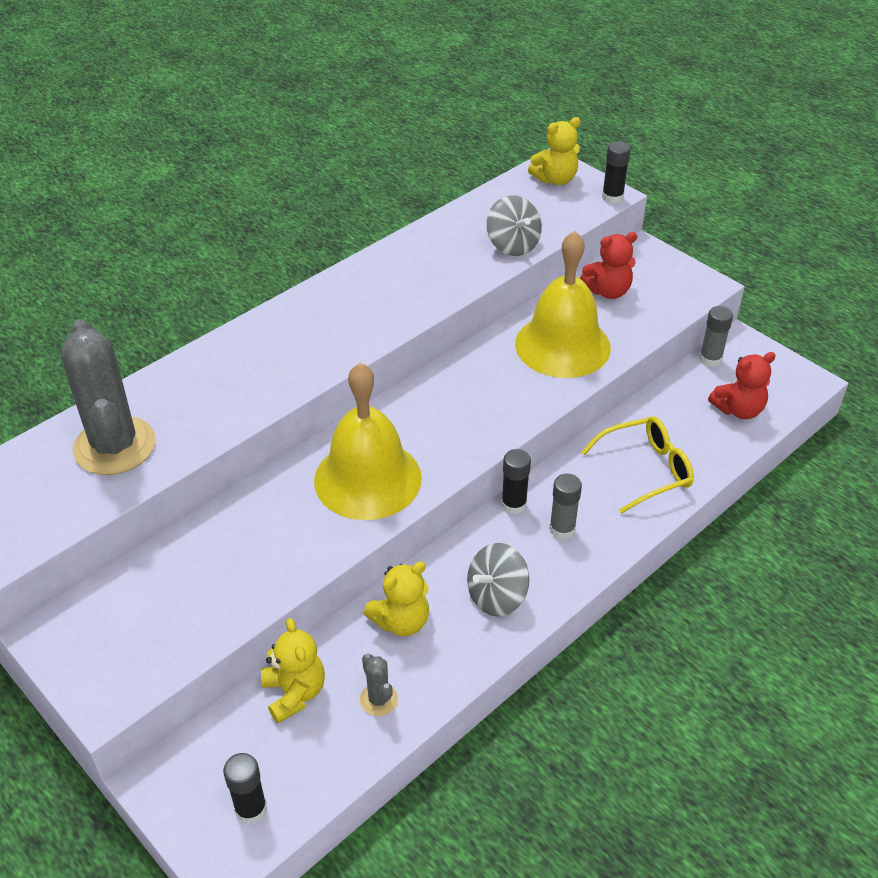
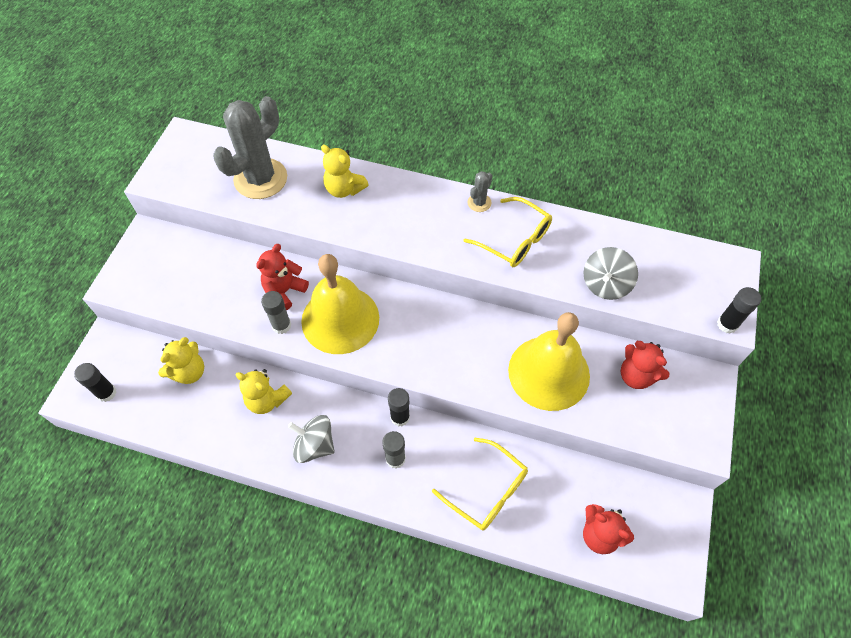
camera: 60 degrees right, 15 degrees up
grey cactus [360,654,398,716] -> grey cactus moved to [468,171,492,212]
yellow teddy bear [528,117,581,185] -> yellow teddy bear moved to [321,145,369,198]
grey glue stick [699,306,733,367] -> grey glue stick moved to [261,291,291,334]
none -> red teddy bear [256,244,309,311]
none -> yellow glasses [463,197,552,267]

